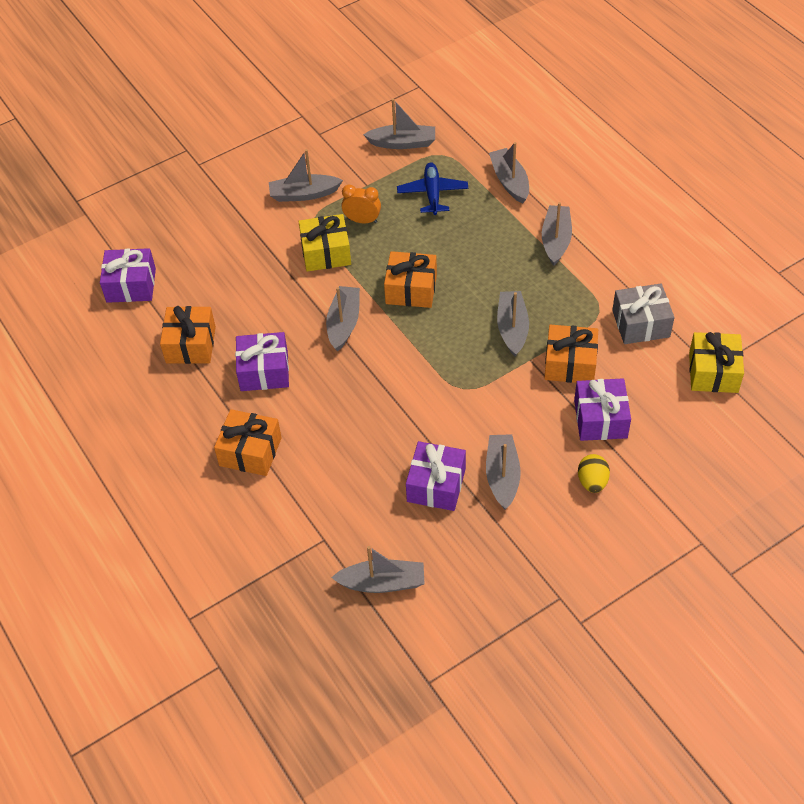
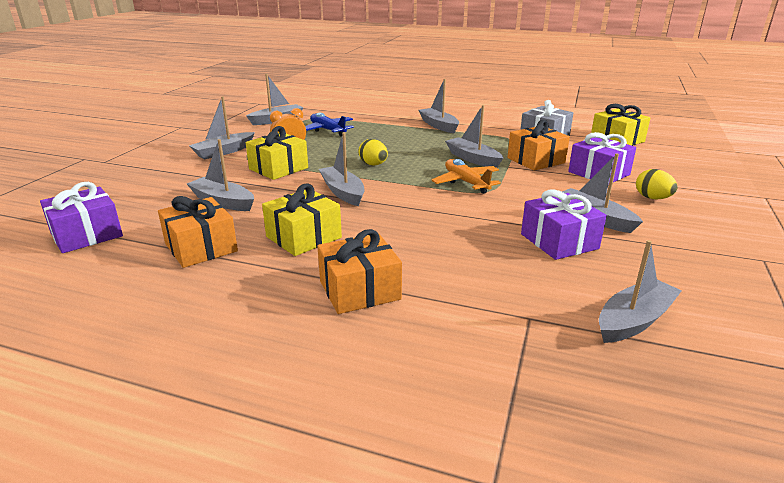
camera: 40 degrees left, 25 degrees down
purple gift [235,332,289,391] -> yellow gift [262,184,342,256]
orange gift [384,251,437,308] -> yellow egg [358,139,388,165]
grey boat [489,142,529,204] -> grey boat moved to [187,139,254,211]
none -> orange plane [432,159,501,194]

